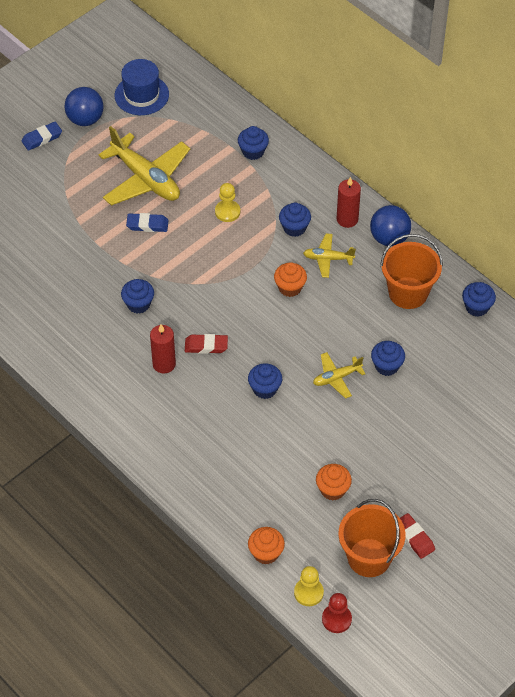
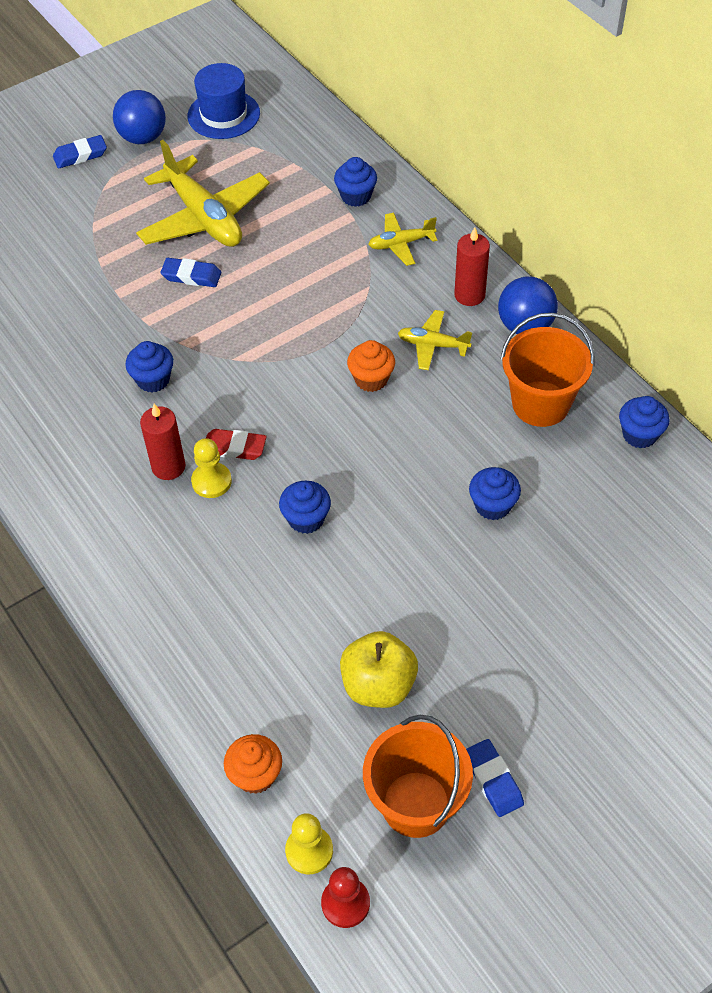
camera: 10 degrees right, 0 degrees up
yellow pawn [215,183,240,222] -> yellow pawn moved to [191,438,232,498]
blue cupcake [279,203,311,237] -> none
yellow plane [313,352,365,399] -> yellow plane moved to [368,212,438,266]
orange cupcake [316,464,352,501] -> yellow apple [340,631,418,708]
red eraser [400,513,435,559] -> blue eraser [466,739,524,817]

